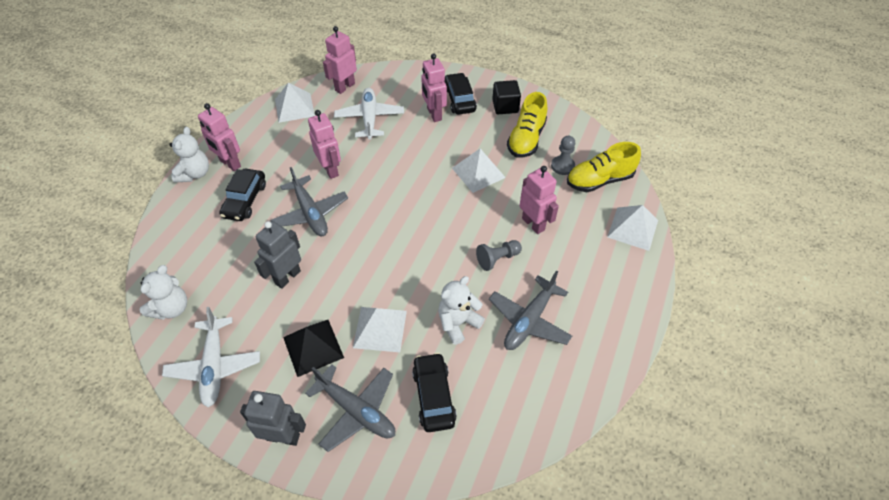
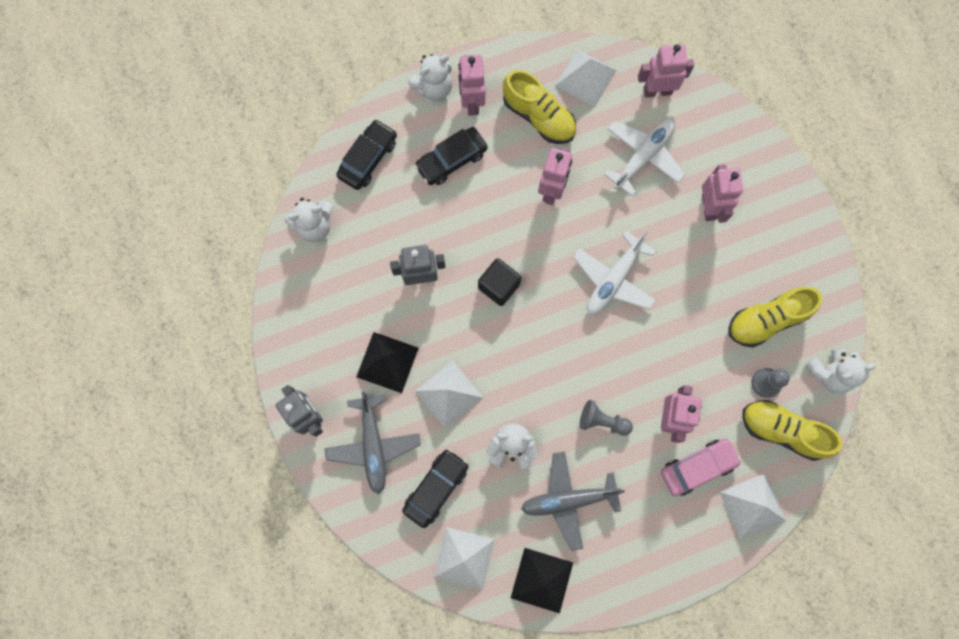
camera: 45 degrees right, 25 degrees up
white plane [162,307,260,407] -> white plane moved to [573,231,656,315]
grey plane [270,167,348,236] -> none
pink robot [421,53,447,122] -> pink robot turned 150 degrees clockwise [702,164,743,223]
black car [445,73,477,115] -> black car moved to [336,119,397,190]
white pyramid [452,149,506,193] -> white pyramid moved to [434,527,495,590]
black cube [492,80,521,114] -> black cube moved to [478,258,521,306]
none -> yellow shoe [503,70,576,144]
none -> black pyramid [511,548,573,613]
none -> pink car [661,439,742,496]
none -> white teddy bear [805,349,876,394]

